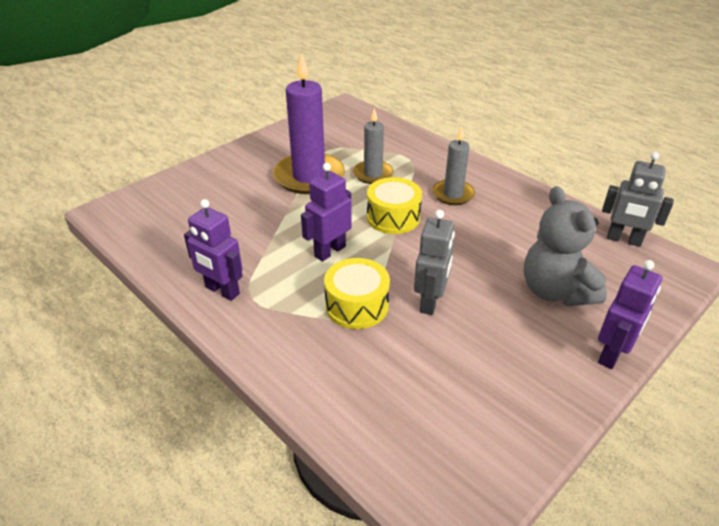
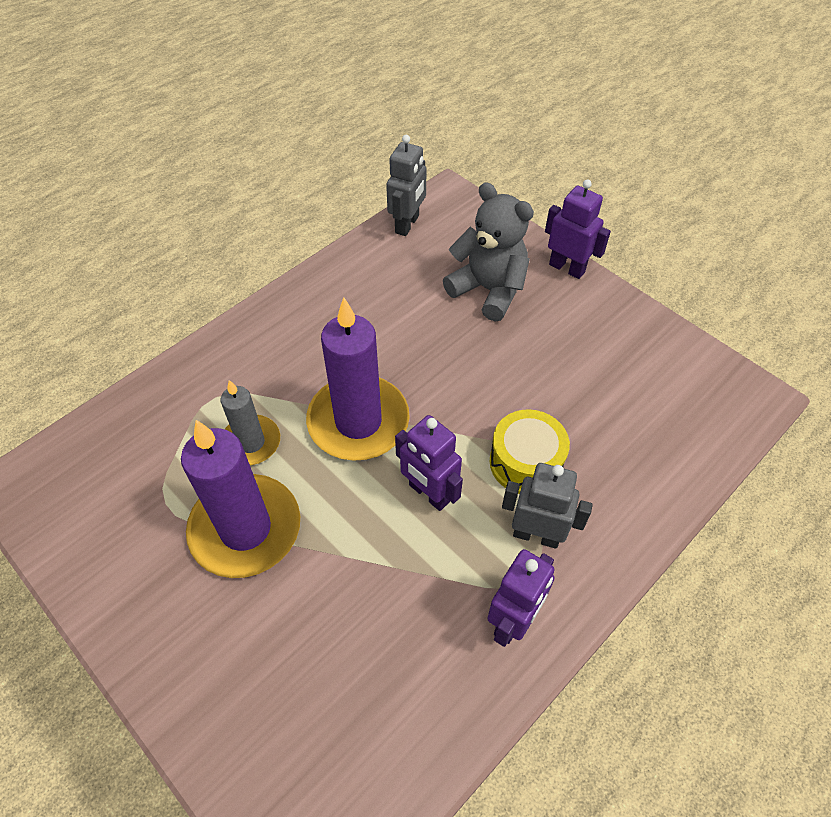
camera: 90 degrees left, 15 degrees up
yellow drum [367,177,422,234] -> purple candle [306,298,410,461]
grey robot [414,210,455,315] -> grey robot moved to [502,463,593,549]
grey candle [432,126,475,205] -> none
grey teddy bear [524,186,607,306] -> grey teddy bear turned 120 degrees counterclockwise [443,182,534,321]

